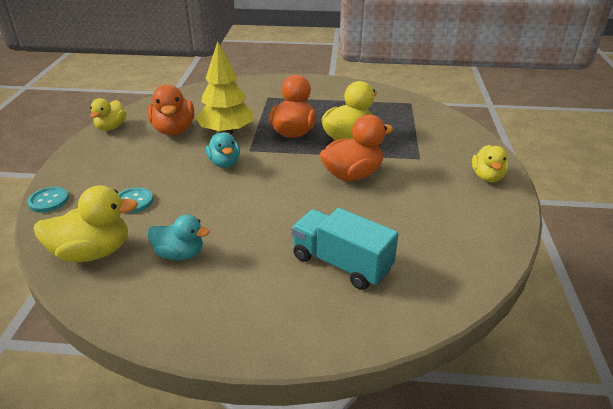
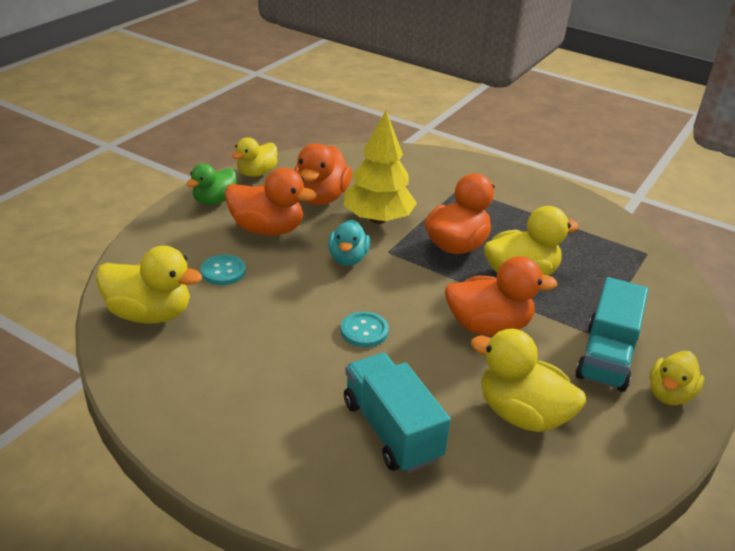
camera: 25 degrees right, 0 degrees up
turquoise button [27,187,69,213] -> turquoise button moved to [341,312,389,347]
turquoise duck [148,214,210,260] -> none
none -> green duck [186,164,237,205]
none -> orange duck [225,168,317,236]
none -> yellow duck [471,329,586,432]
none -> turquoise truck [575,277,648,392]

